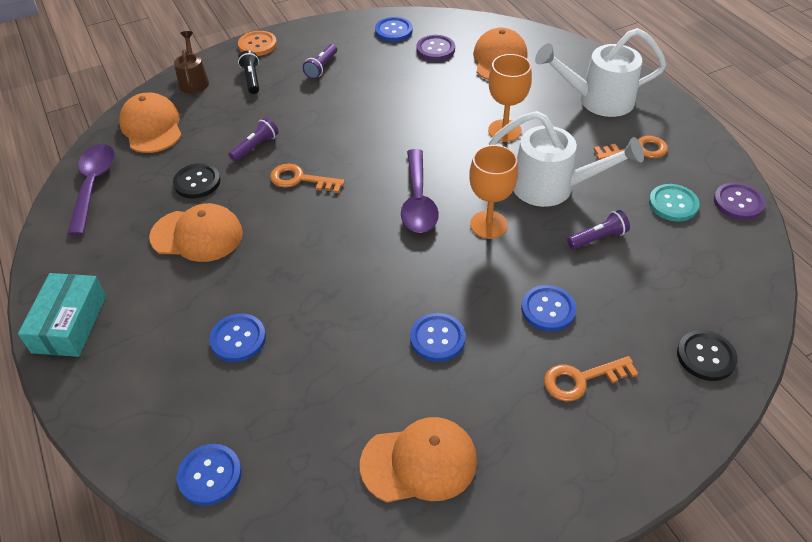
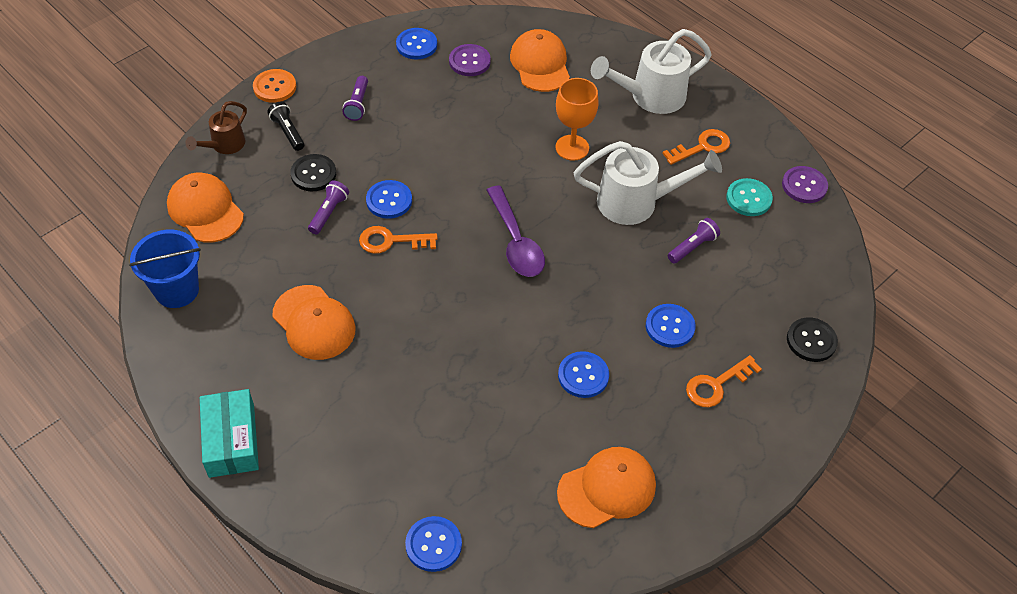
camera: 20 degrees left, 5 degrees up
purple spoon [67,144,115,236] -> blue bucket [129,230,201,308]
orange cap [149,203,243,262] -> orange cap turned 60 degrees clockwise [272,285,356,360]
black button [173,163,221,199] -> black button moved to [290,154,336,191]
brown watering can [174,31,209,94] -> brown watering can turned 120 degrees counterclockwise [185,101,247,154]
blue button [209,313,266,362] -> blue button moved to [366,180,412,219]
orange goblet [469,145,518,239] -> none

